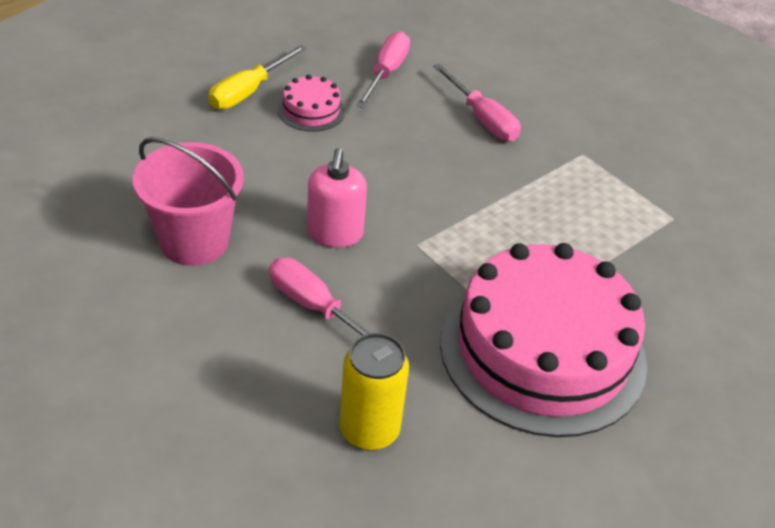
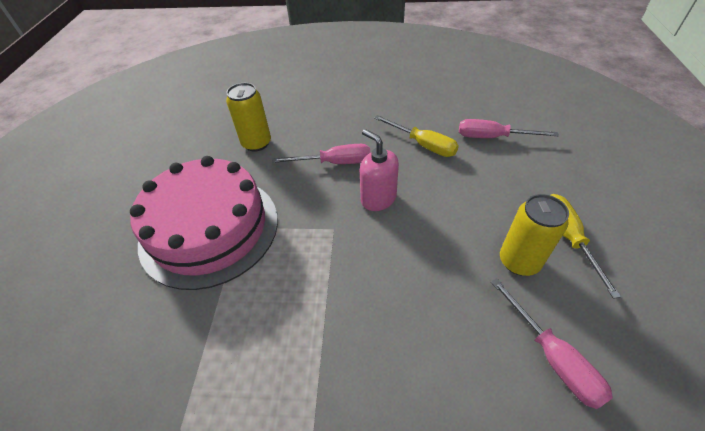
camera: 140 degrees right, 5 degrees up
pink bucket [132,137,244,266] -> yellow screwdriver [374,115,459,157]
pink cake [278,75,345,132] -> yellow can [500,194,569,276]
pink screwdriver [433,63,521,142] -> pink screwdriver moved to [459,119,559,138]

